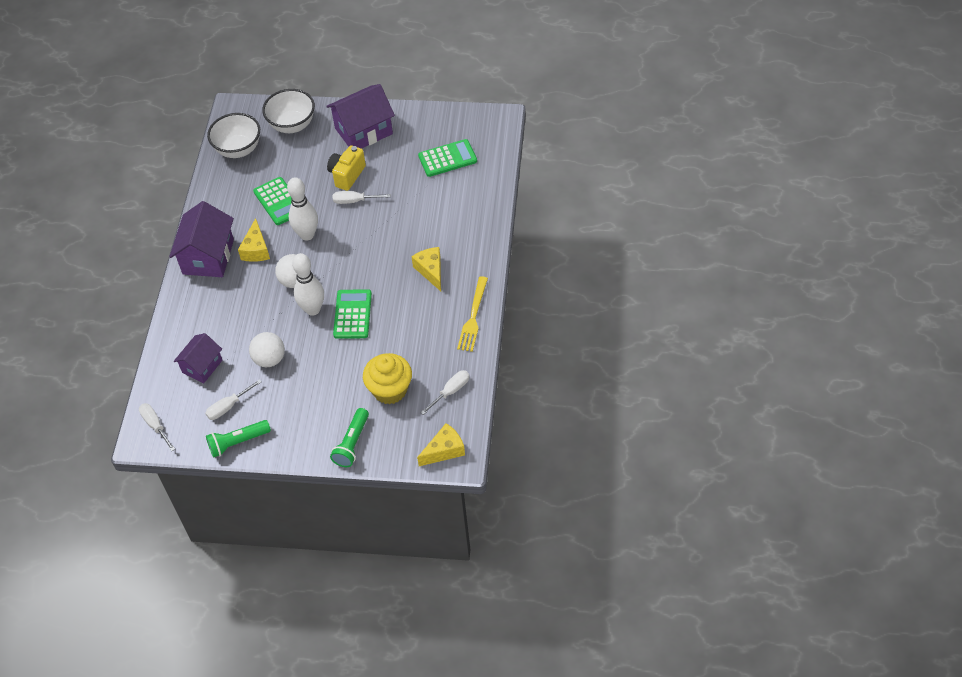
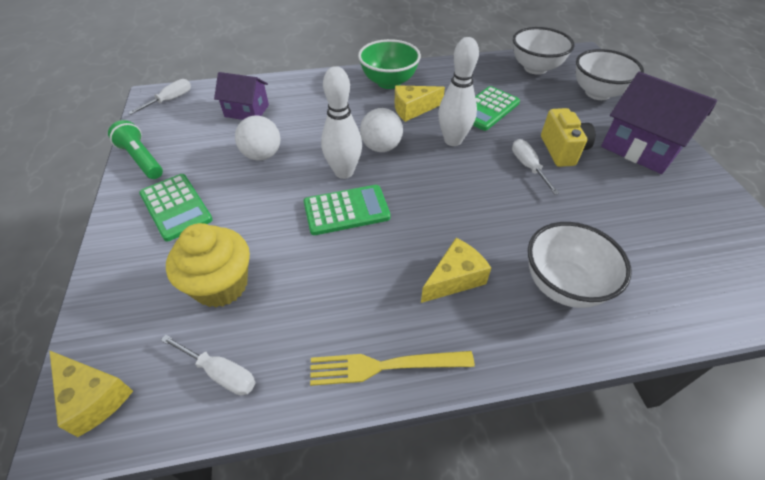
camera: 70 degrees right, 5 degrees down
purple house [169,201,234,277] -> green bowl [358,39,421,89]
white screwdriver [205,379,262,420] -> none
yellow camera [327,145,366,191] -> yellow camera turned 75 degrees clockwise [541,108,595,167]
green flashlight [330,408,369,467] -> none
green calculator [418,139,477,177] -> green calculator moved to [139,174,213,242]
none -> white bowl [528,222,631,308]

